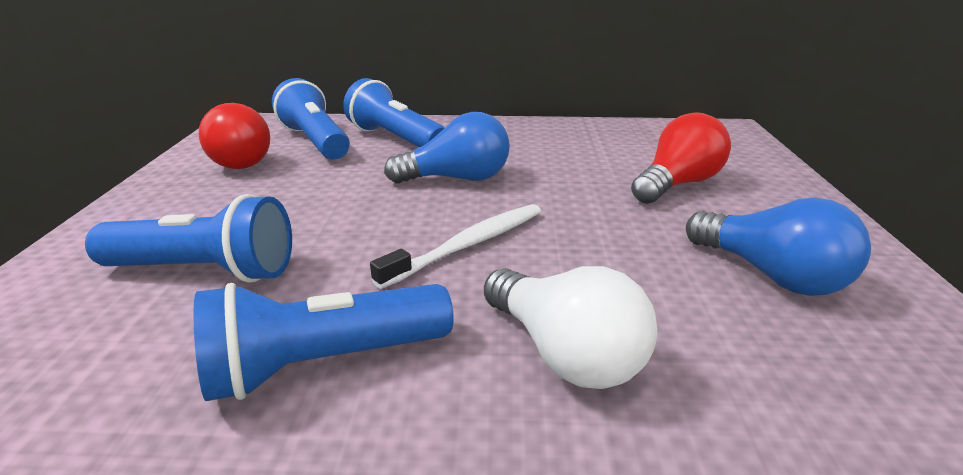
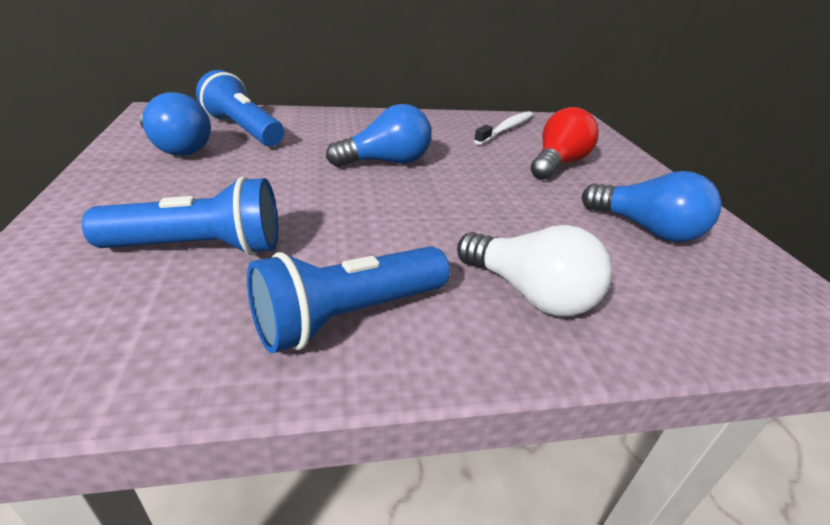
camera: 15 degrees left, 5 degrees up
red light bulb [199,103,270,169] -> blue light bulb [139,92,211,156]
blue flashlight [343,78,445,147] -> none
white toothbrush [370,204,541,289] -> white toothbrush moved to [474,111,533,145]

